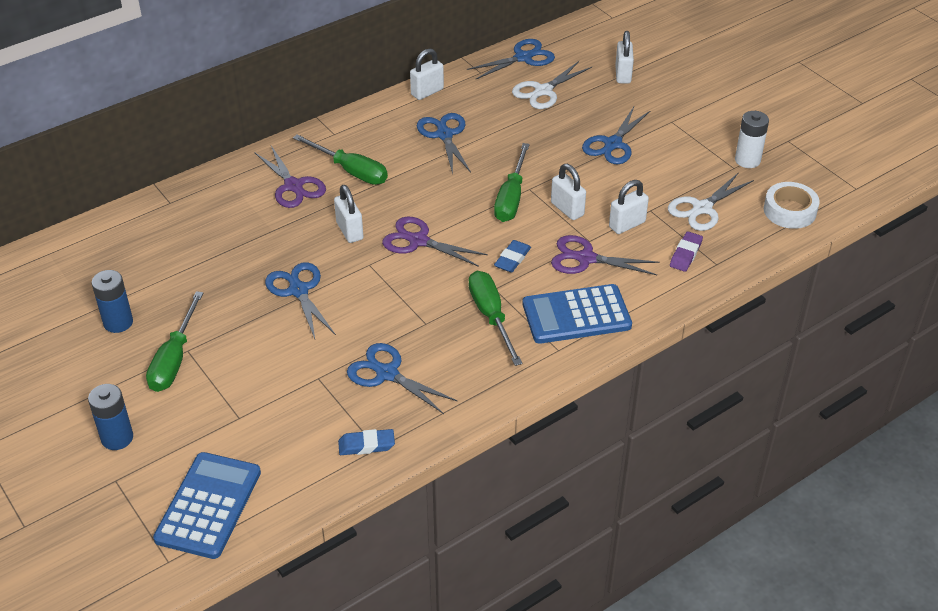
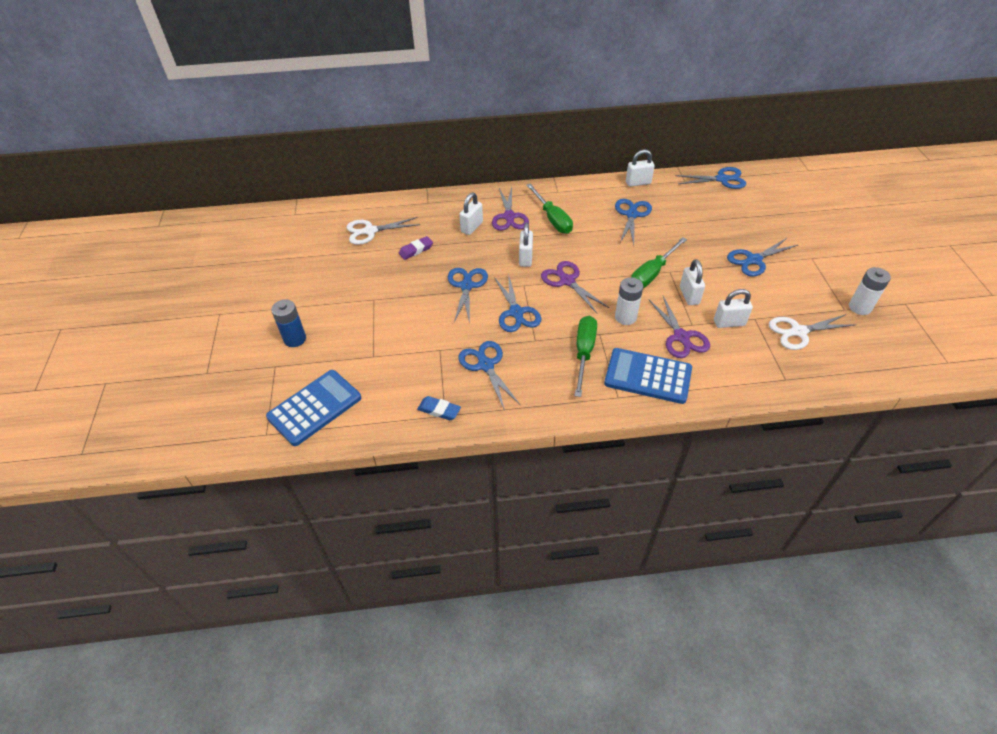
camera: 30 degrees right, 5 degrees up
blue battery [92,270,133,333] -> none
green screwdriver [146,291,203,392] -> none
blue eraser [494,240,531,273] -> white battery [615,277,643,325]
white scissors [512,61,592,109] -> white scissors moved to [346,217,420,245]
purple scissors [551,235,660,275] -> purple scissors turned 150 degrees counterclockwise [648,296,710,358]
white padlock [615,31,634,84] -> white padlock moved to [459,193,483,235]
purple eraser [670,231,703,272] -> purple eraser moved to [399,236,433,260]
white tape [764,182,820,229] -> none
none -> blue scissors [494,273,541,332]

